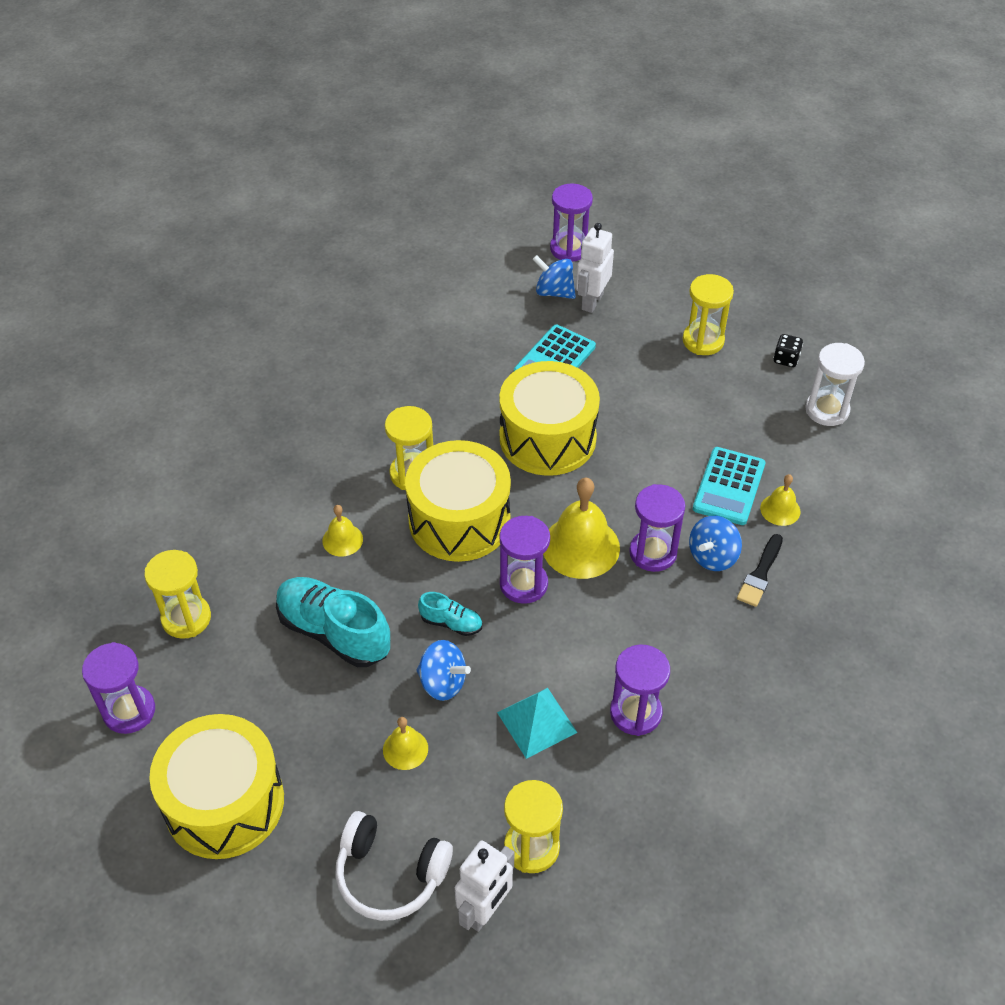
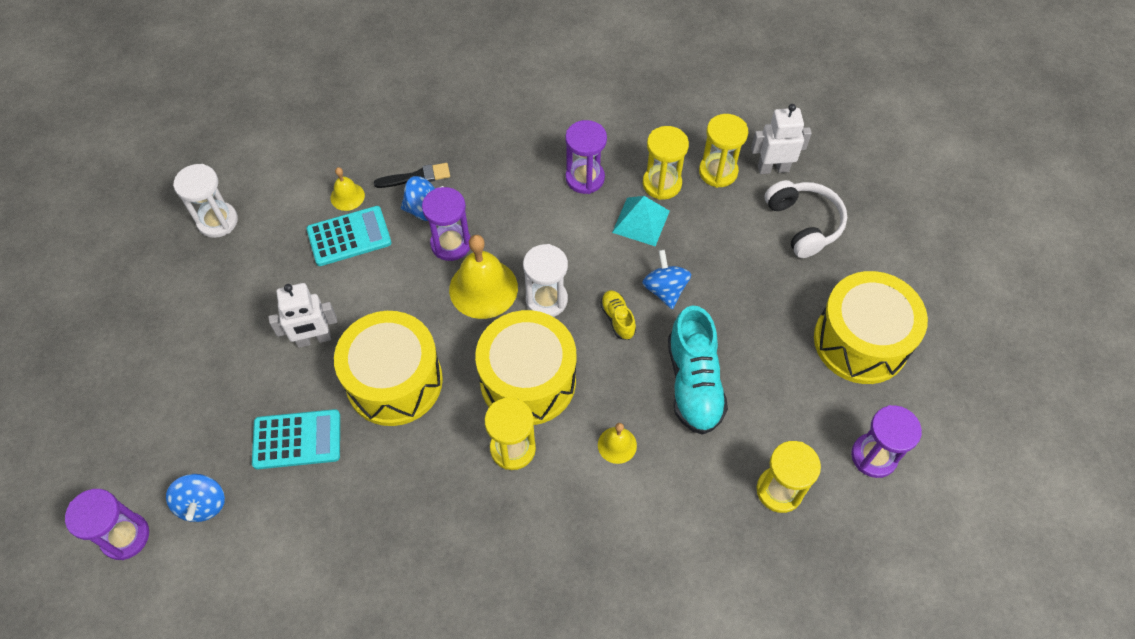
camera: 130 degrees left, 10 degrees up
yellow bell [383,717,428,770] -> none
turquoise shoe [418,592,482,636] -> yellow shoe [600,290,636,340]
purple hourglass [500,516,550,604] -> white hourglass [523,244,568,317]
white robot [576,223,614,313] -> white robot moved to [268,283,337,348]
yellow hourglass [682,274,734,355] -> yellow hourglass moved to [643,126,689,200]
black dice [773,334,803,367] -> none

